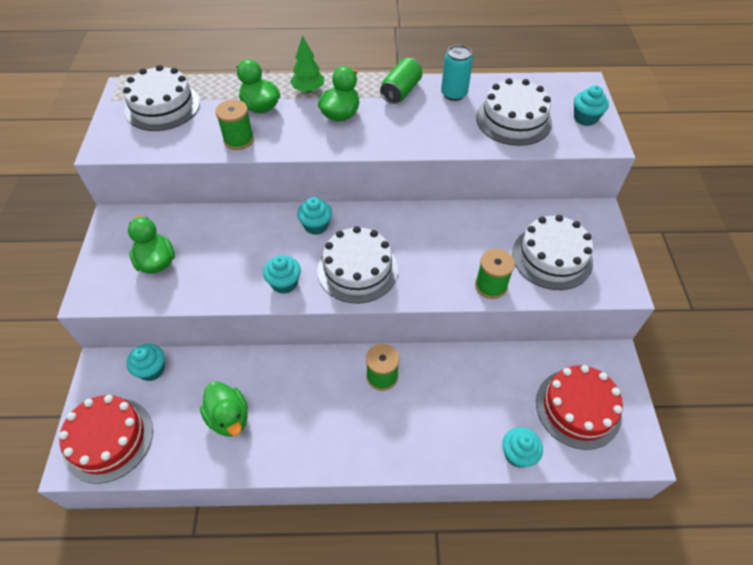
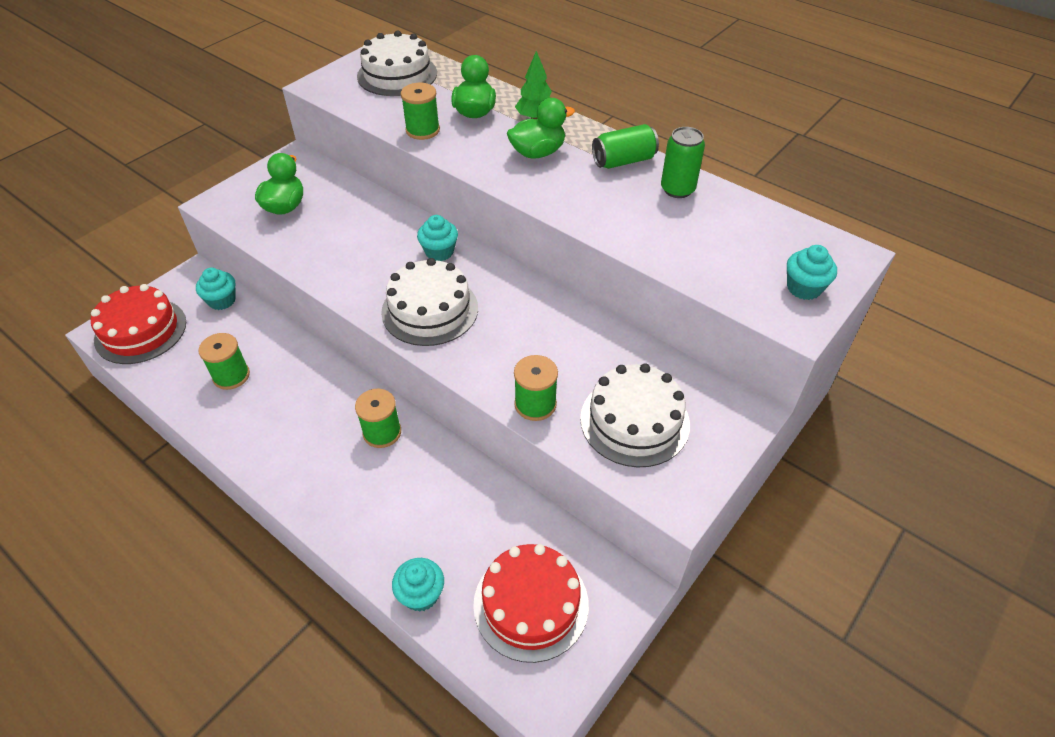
camera: 40 degrees right, 5 degrees down
green duck [200,381,248,437] -> green spool [198,333,250,390]
turquoise cupcake [263,255,301,294] -> none
turquoise can [441,45,473,101] -> green can [661,127,705,198]
white cake [476,78,552,146] -> none

